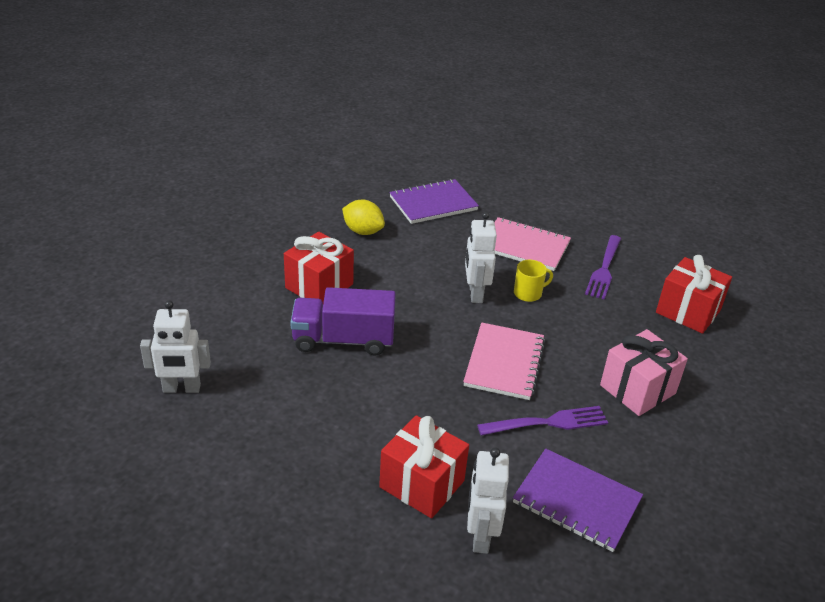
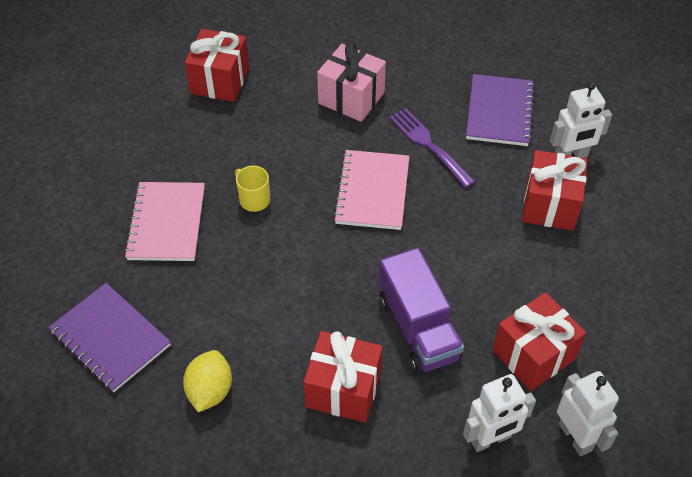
camera: 110 degrees left, 15 degrees up
pink notebook [463,322,545,400] -> pink notebook turned 75 degrees counterclockwise [333,150,409,230]
white robot [465,212,497,303] -> white robot moved to [463,374,536,452]
purple fork [585,235,621,300] -> none
none -> red gift [492,292,586,391]

